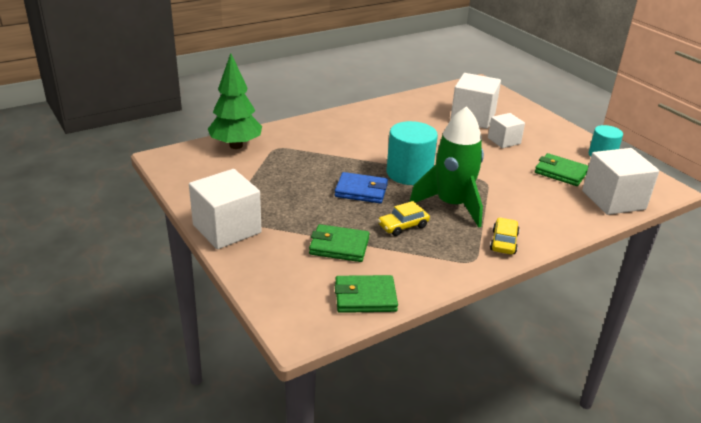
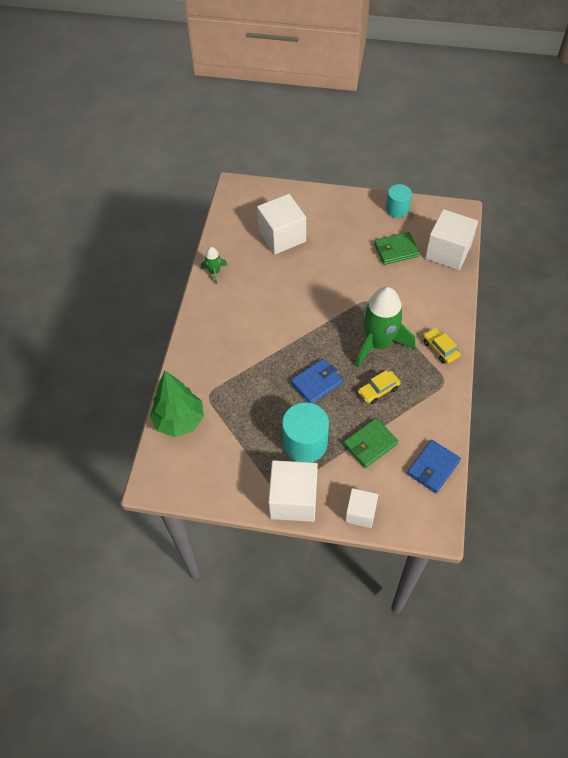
camera: 45 degrees left, 25 degrees up
green wallet [335,275,398,313] -> blue wallet [407,440,461,493]
yellow car [378,201,430,236] -> yellow car turned 45 degrees clockwise [358,370,401,404]
turquoise cylinder [387,121,438,185] -> turquoise cylinder moved to [282,402,329,462]
white cube [488,113,525,148] -> white cube moved to [345,488,378,528]
none -> green rocket [201,247,227,285]

